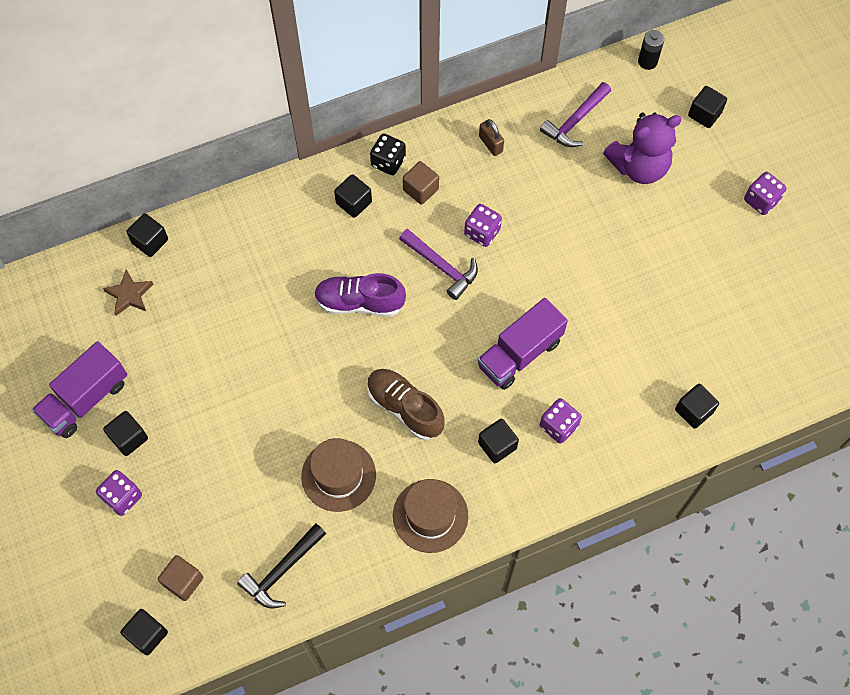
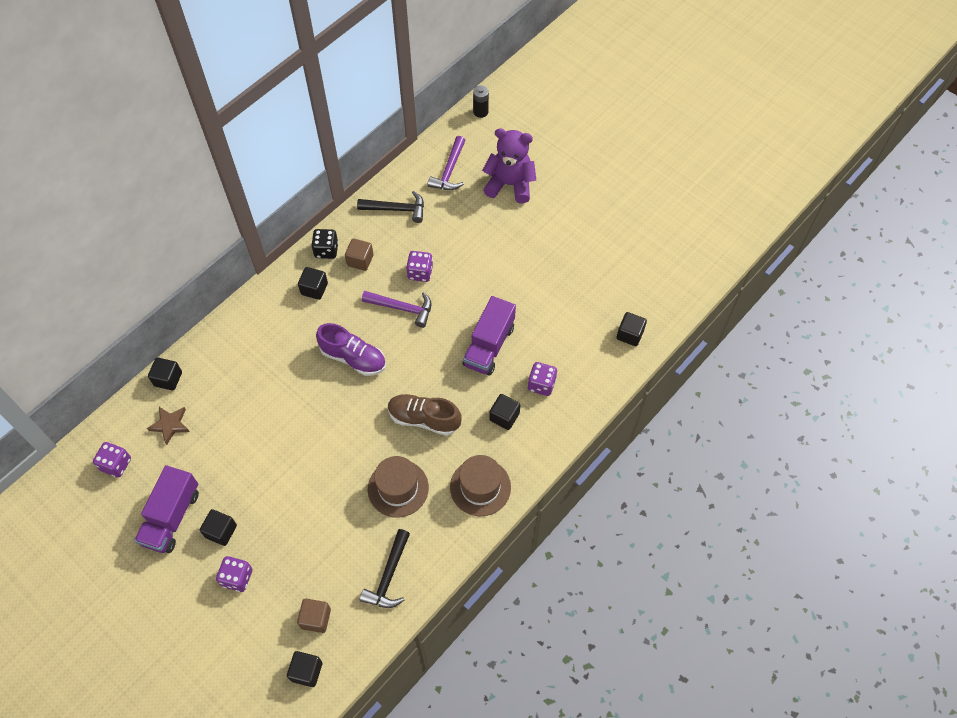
camera: 25 degrees left, 5 degrees down
purple shoe [314,273,406,317] -> purple shoe turned 135 degrees counterclockwise [316,323,386,376]
brown padlock [479,119,504,156] -> black hammer [357,191,424,223]
purple teddy bear [603,113,682,184] -> purple teddy bear turned 120 degrees counterclockwise [482,128,536,203]
black cube [688,86,727,128] -> none
purple dice [744,172,786,215] -> purple dice moved to [93,442,131,478]

